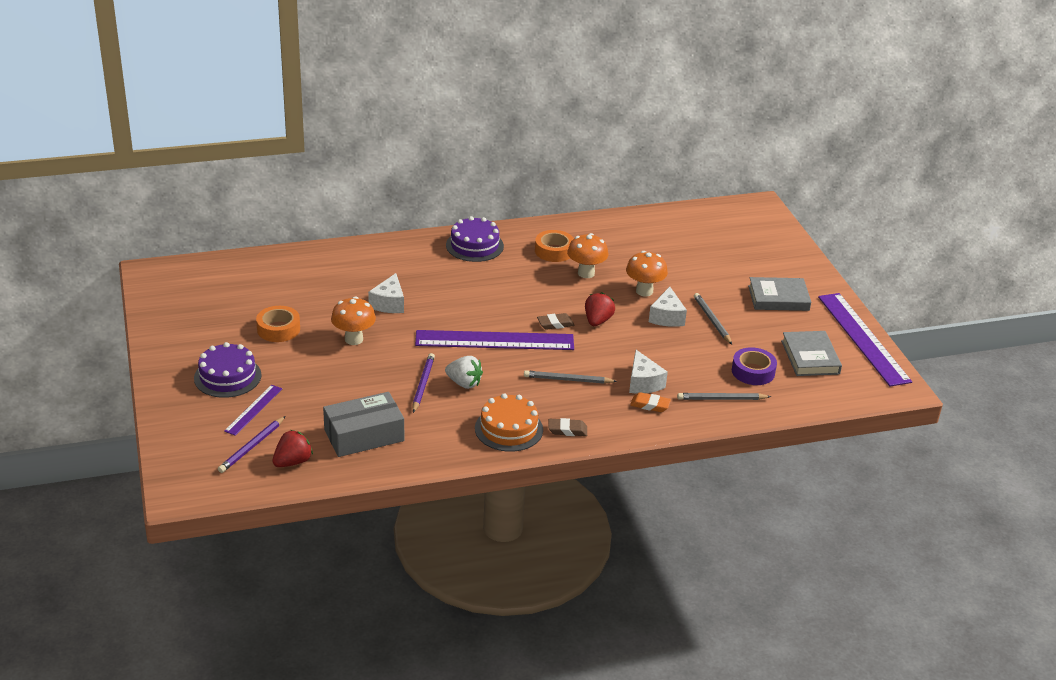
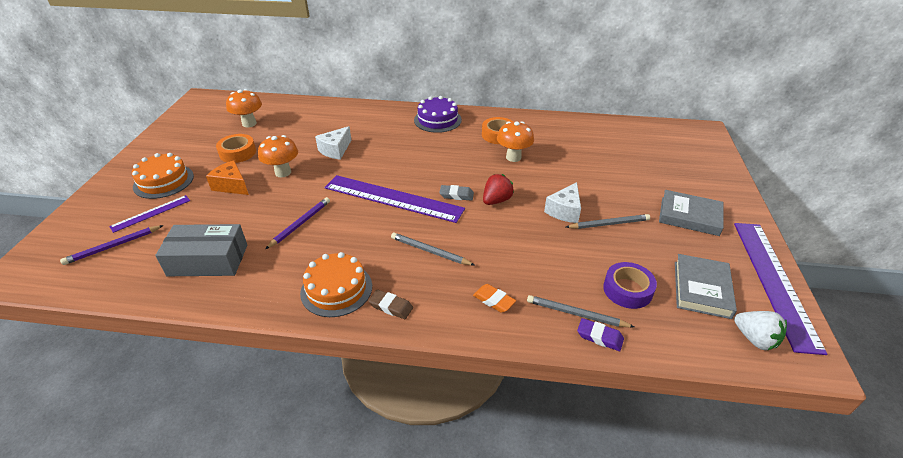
camera: 25 degrees right, 5 degrees up
purple cake [194,342,262,398] -> orange cake [132,153,194,199]
red strawberry [272,430,313,467] -> none
white strawberry [445,356,483,389] -> white strawberry moved to [734,311,787,350]
brown eraser [537,313,574,330] -> grey eraser [439,185,474,201]
orange mushroom [626,251,668,297] -> orange mushroom moved to [226,89,262,127]
white cheese [629,350,668,394] -> none
grey pencil [694,293,732,345] -> grey pencil turned 75 degrees clockwise [566,214,650,229]
none -> orange cheese [206,160,249,195]
none -> purple eraser [577,318,624,351]

